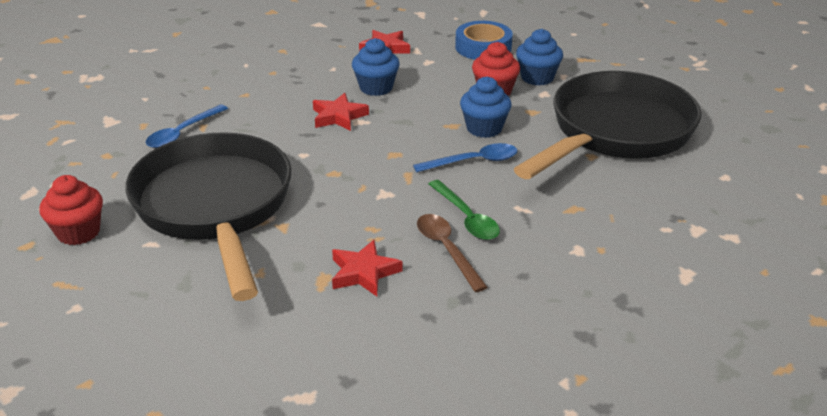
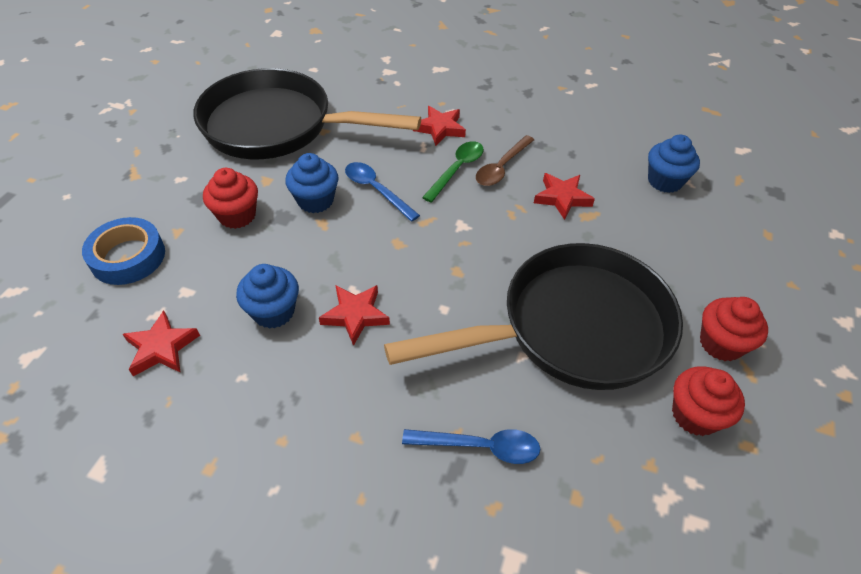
camera: 120 degrees left, 15 degrees up
black pan [125,132,292,301] -> black pan turned 150 degrees counterclockwise [384,243,683,390]
blue cupcake [516,29,563,86] -> blue cupcake moved to [648,135,700,193]
none -> red star [413,106,466,146]
none -> red cupcake [700,297,768,361]

